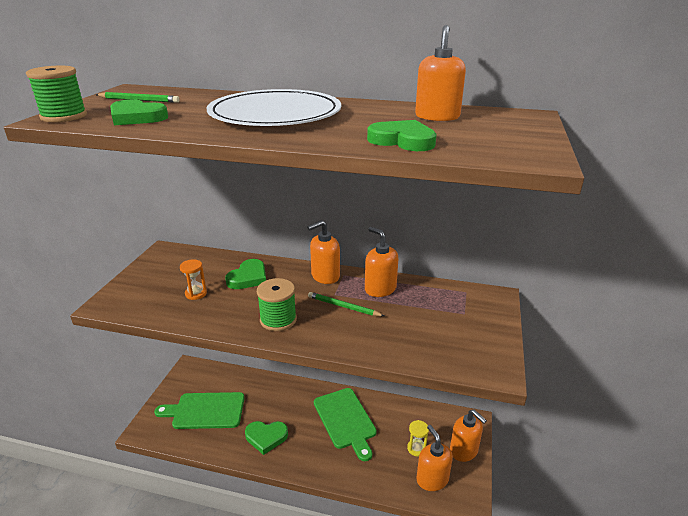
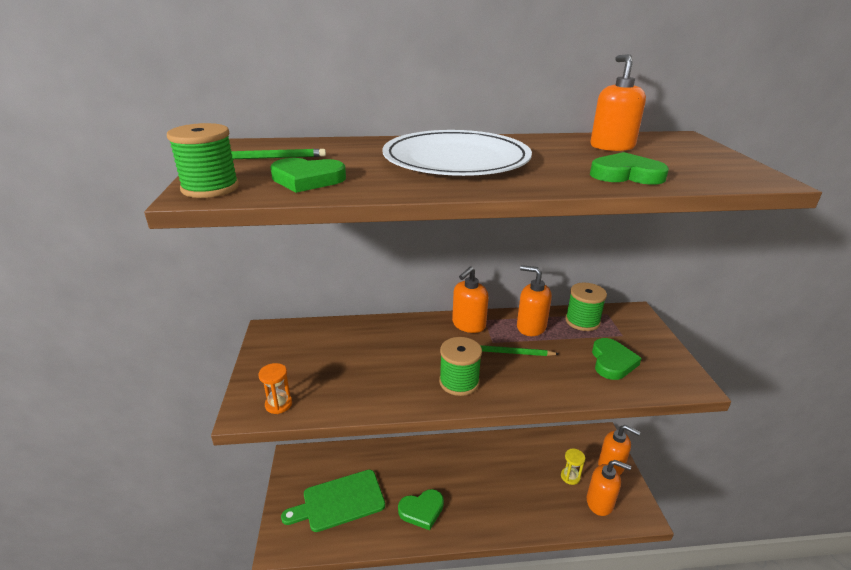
camera: 20 degrees left, 0 degrees up
orange hourglass [180,259,207,300] -> orange hourglass moved to [258,363,292,414]
green heart [225,259,266,289] -> green heart moved to [592,338,642,380]
green cutting board [314,388,377,461] -> none
orange soap dispenser [416,425,453,491] -> orange soap dispenser turned 150 degrees clockwise [587,460,631,516]
none -> green spool [565,283,607,331]

